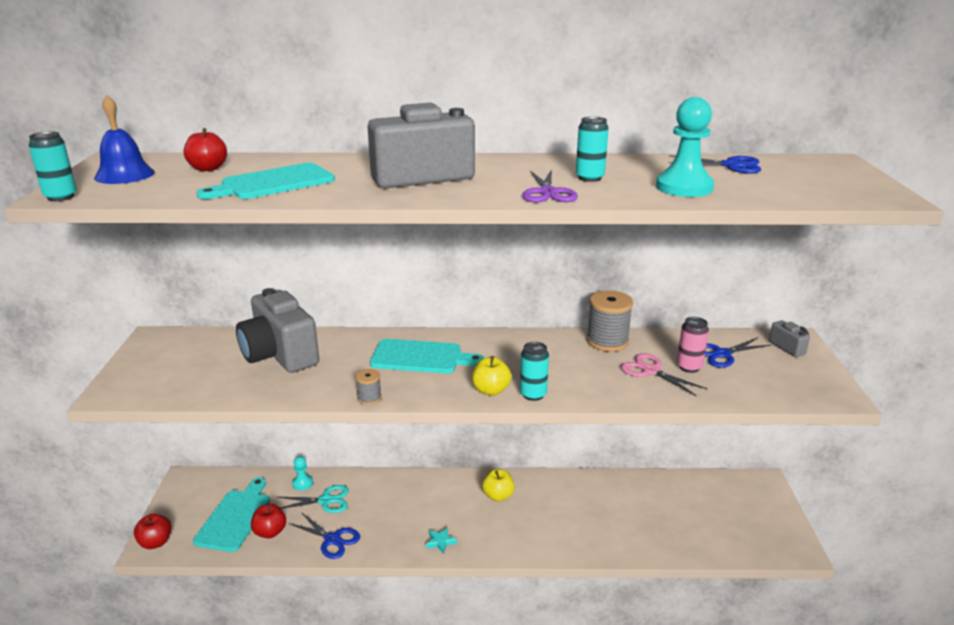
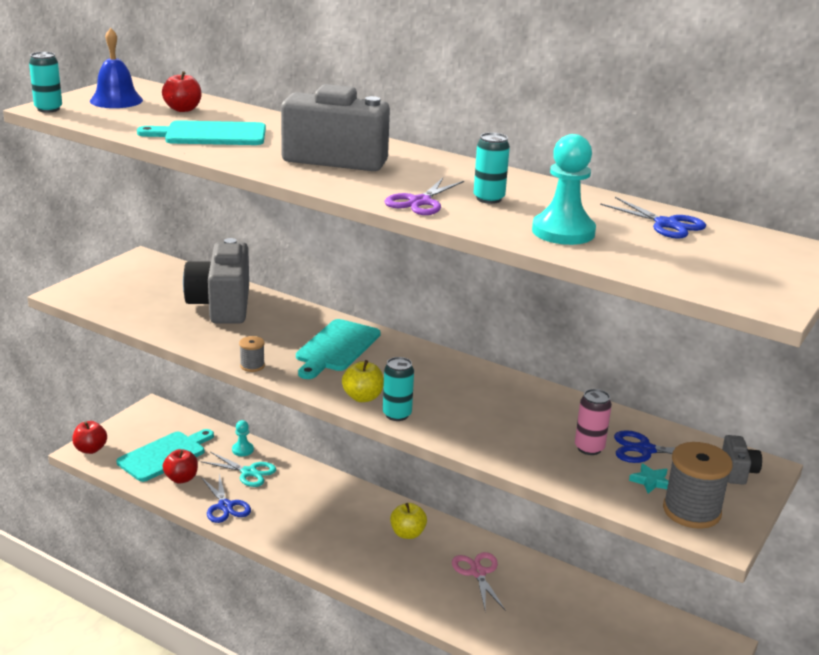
camera: 30 degrees right, 0 degrees up
turquoise cutting board [370,339,484,374] -> turquoise cutting board turned 75 degrees clockwise [296,319,380,379]
turquoise star [426,527,457,554] -> turquoise star moved to [629,463,669,494]
grey spool [587,290,633,352] -> grey spool moved to [663,442,733,529]
pink scissors [621,353,707,396] -> pink scissors moved to [452,552,505,610]

